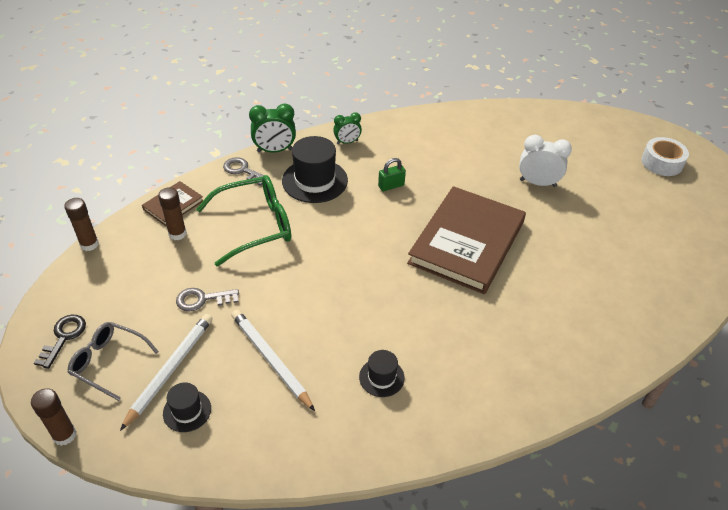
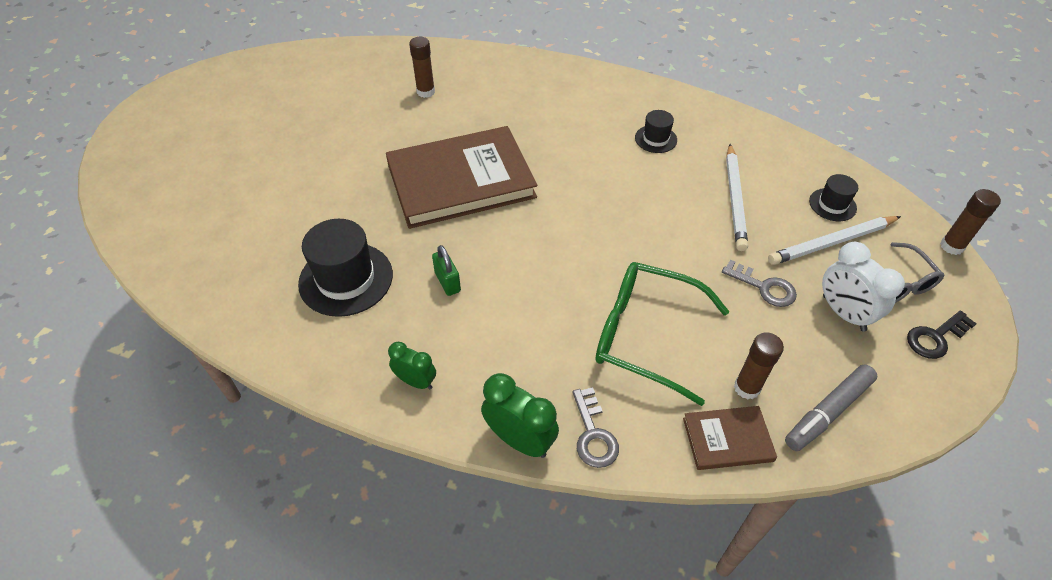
camera: 135 degrees left, 5 degrees up
brown glue stick [64,198,99,251] -> brown glue stick moved to [409,37,435,98]
black hat [282,136,348,203] -> black hat moved to [298,219,393,317]
green padlock [378,158,406,191] -> green padlock turned 45 degrees clockwise [432,245,461,296]
white clock [519,135,572,187] -> white clock moved to [822,242,905,332]
white tape [641,137,689,176] -> none
none -> grey marker [785,365,877,451]

